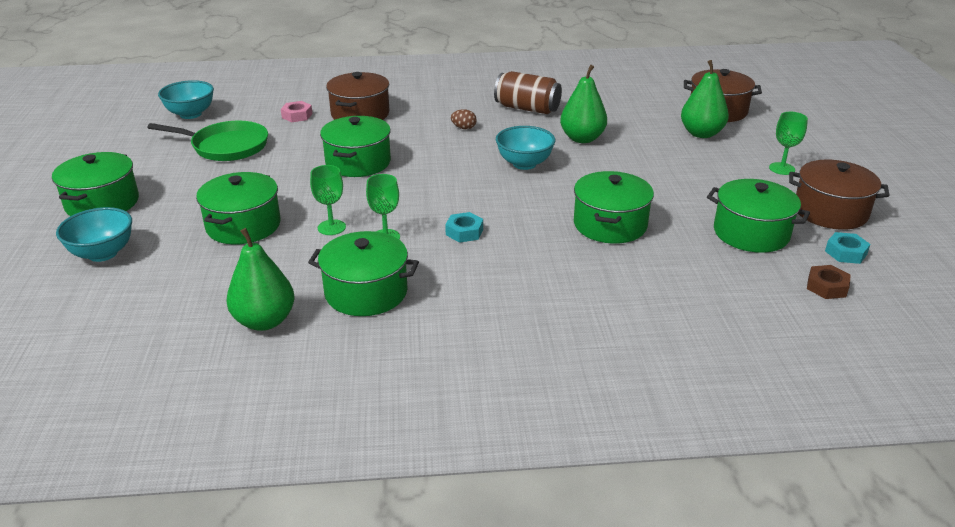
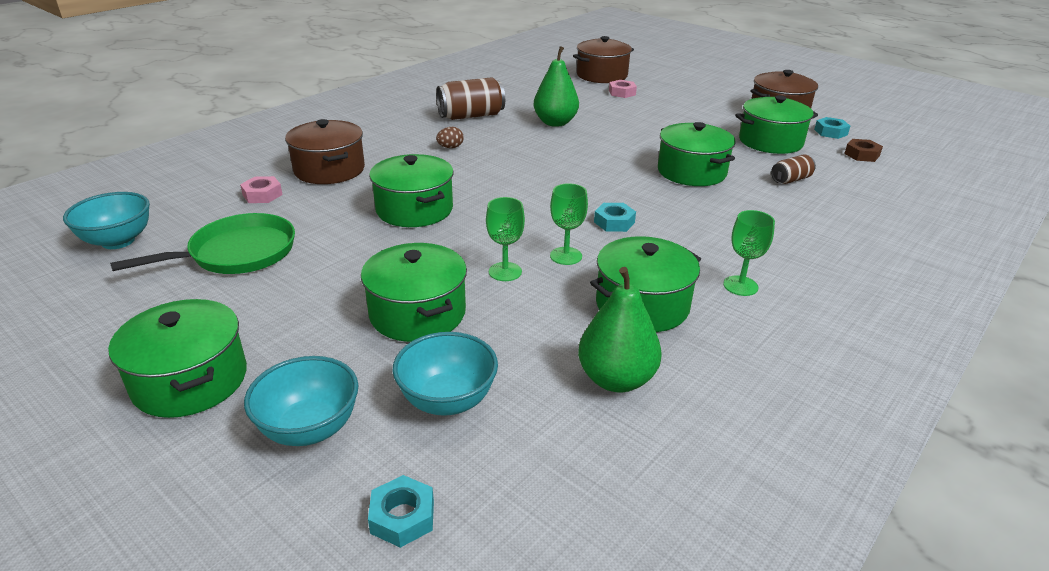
camera: 45 degrees left, 0 degrees up
turquoise bowl [496,126,555,170] -> turquoise bowl moved to [392,332,498,416]
green pear [681,60,729,138] -> pink nut [609,80,637,98]
green goblet [769,112,808,175] -> green goblet moved to [723,210,775,296]
none -> turquoise nut [368,475,434,548]
none -> brown can [771,154,816,184]

